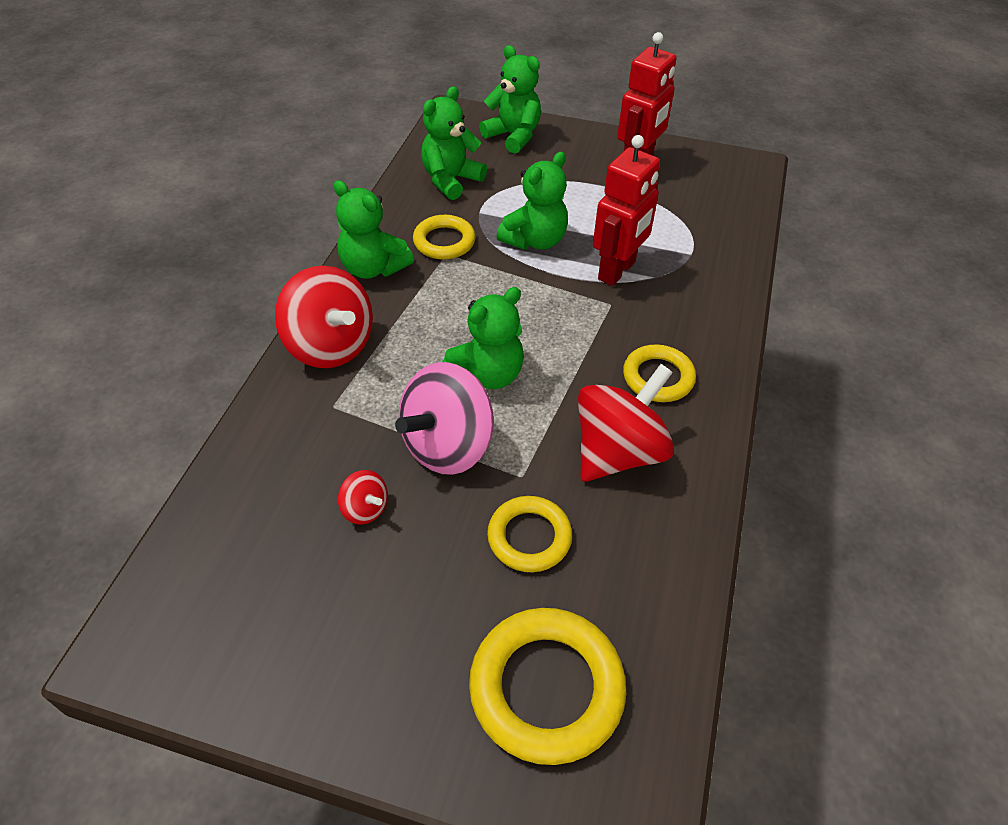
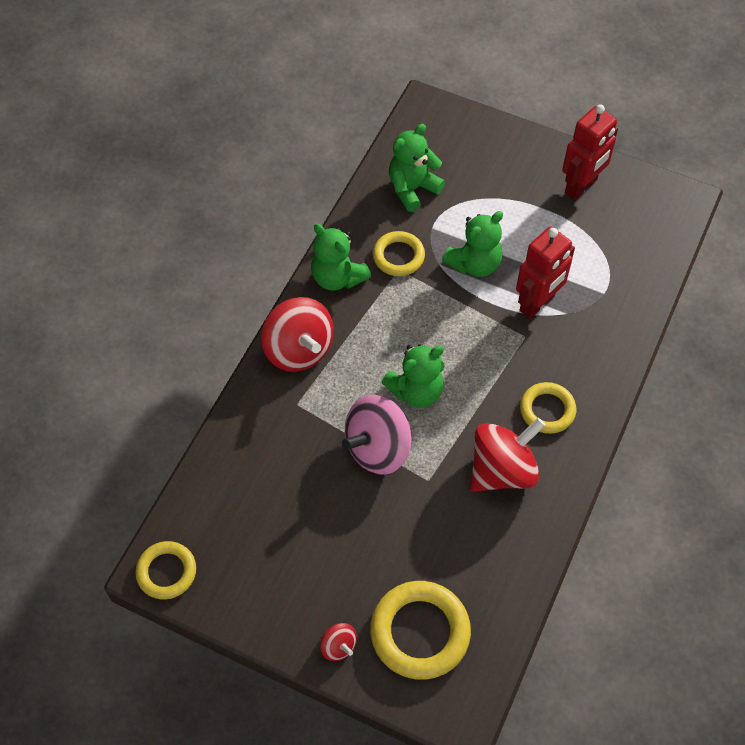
camera: 10 degrees right, 10 degrees up
red spinning top [338,470,388,525] -> red spinning top moved to [320,623,357,661]
green teddy bear [479,45,541,154] -> none
yellow ring [487,496,572,572] -> yellow ring moved to [135,541,196,599]

